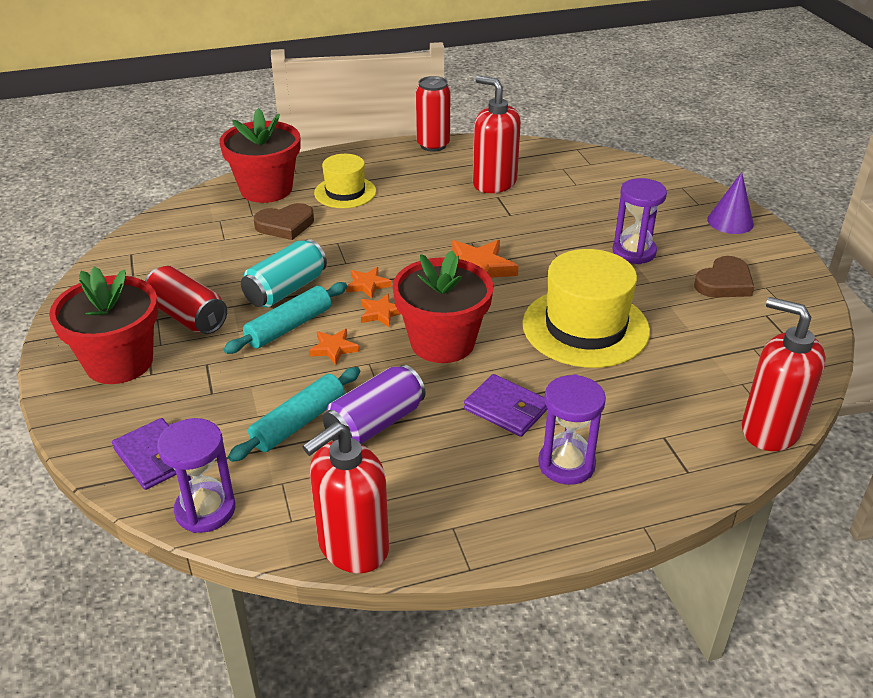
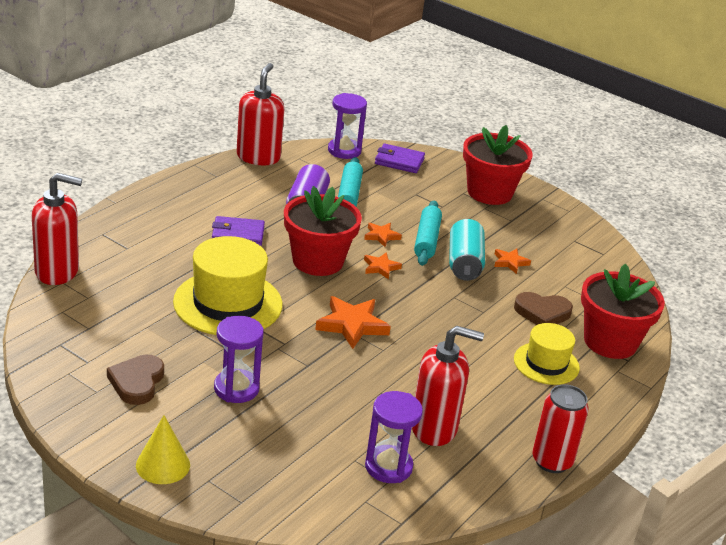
camera: 140 degrees right, 5 degrees down
red can [145,266,227,334] -> none
brown heart [254,203,314,240] -> brown heart turned 120 degrees counterclockwise [514,292,573,325]
orange star [346,267,392,299] -> orange star moved to [494,249,531,274]
purple hourglass [538,374,606,485] -> purple hourglass moved to [365,391,423,483]
purple cone [707,172,754,234] -> yellow cone [136,415,190,484]

